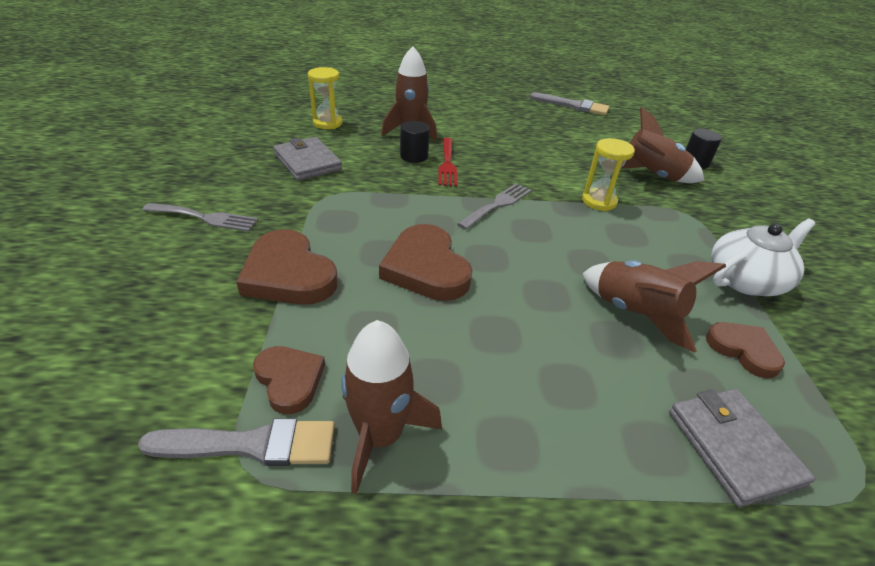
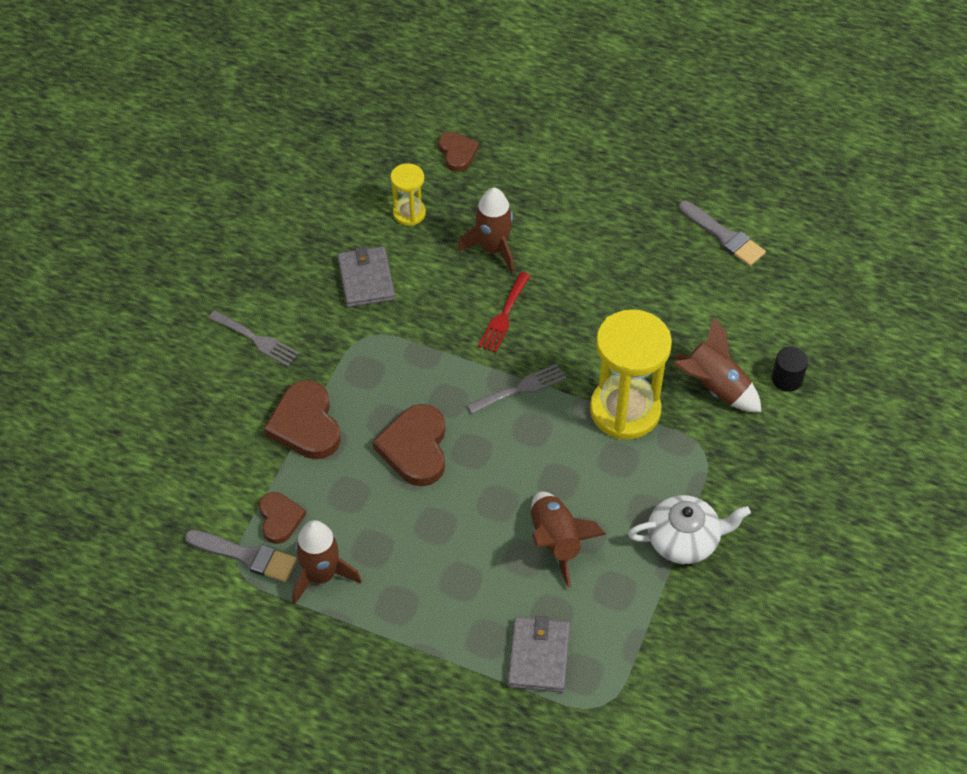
camera: 25 degrees right, 15 degrees up
black cylinder [400,121,429,163] -> none
yellow hourglass [582,138,635,211] -> yellow hourglass [590,309,672,440], size x1.99
brown heart [706,322,785,378] -> brown heart moved to [438,132,479,172]

